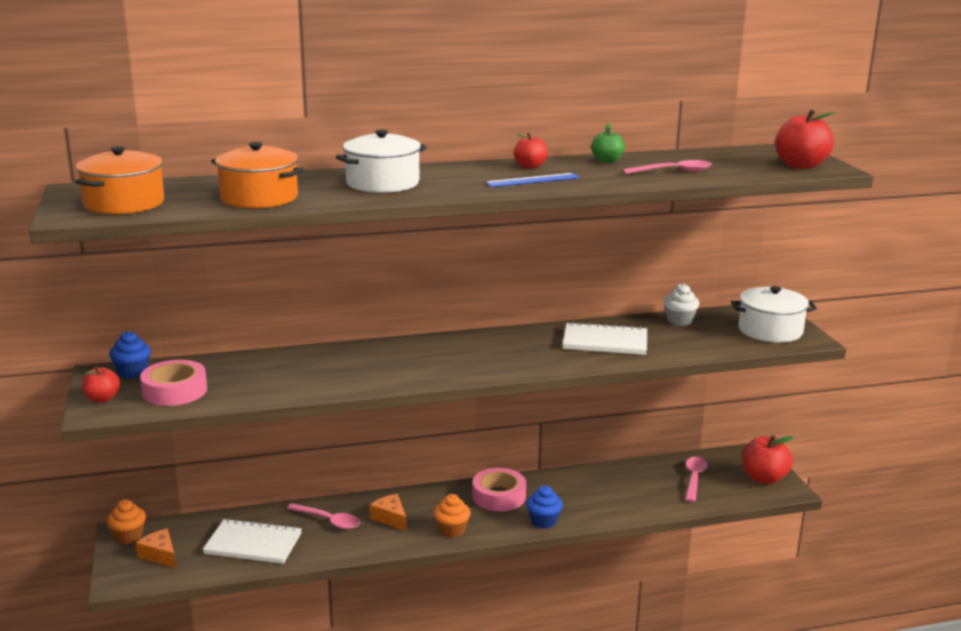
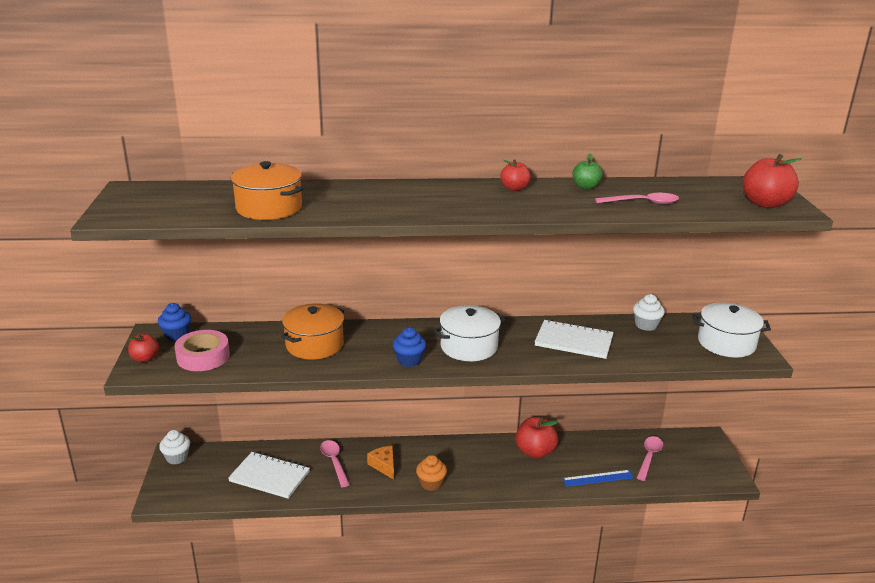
camera: 10 degrees right, 5 degrees up
orange pot [75,146,164,214] -> orange pot moved to [281,303,344,360]
orange cupcake [107,500,146,544] -> white cupcake [159,430,190,464]
orange cheese [135,529,176,568] -> none
pink spoon [287,503,360,529] -> pink spoon turned 150 degrees counterclockwise [320,440,350,487]
white pot [336,130,427,193] -> white pot moved to [433,305,506,361]
pink tape [472,468,526,511] -> none
blue ruler [485,173,580,187] -> blue ruler moved to [562,470,634,487]
blue cupcake [526,486,563,529] -> blue cupcake moved to [393,327,426,367]
red apple [742,435,794,485] -> red apple moved to [516,417,558,459]

